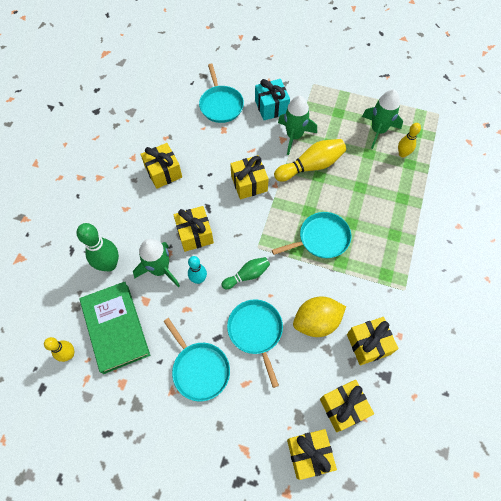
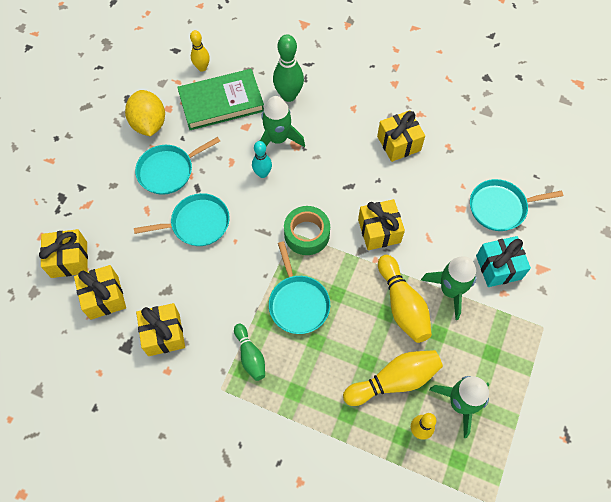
camera: 95 degrees right, 0 degrees up
yellow gift [173,206,214,252] -> none
green bowling pin [222,257,270,289] -> green bowling pin moved to [234,323,265,381]
yellow lemon [293,297,346,337] -> yellow lemon moved to [125,90,165,137]
none -> green tape [284,206,330,255]
none -> yellow bowling pin [343,350,443,406]

